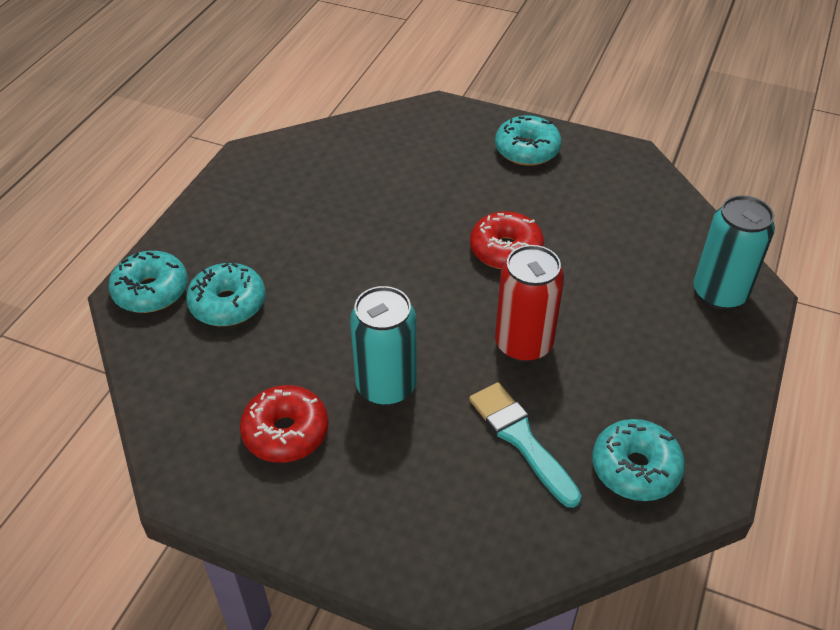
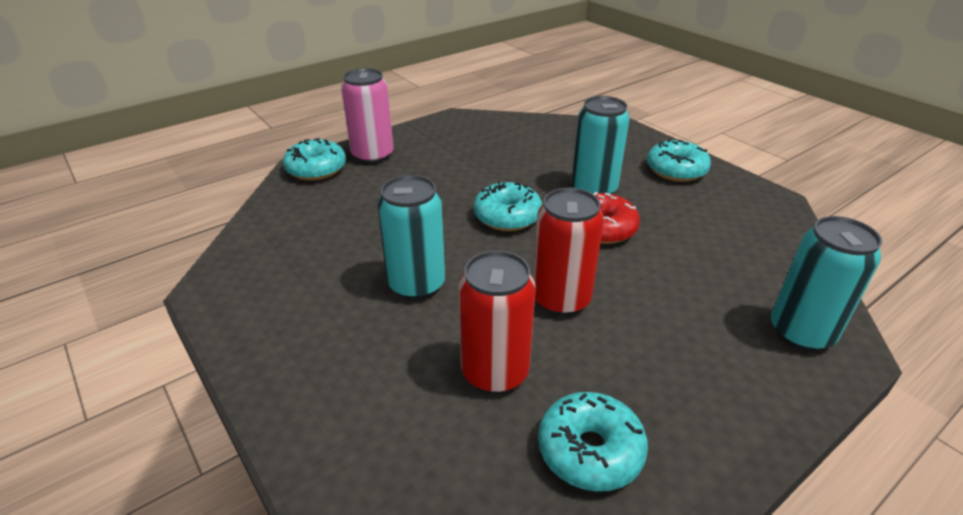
camera: 30 degrees right, 10 degrees down
turquoise donut [186,263,266,326] -> turquoise donut moved to [474,181,543,231]
red donut [240,385,329,463] -> none
turquoise brush [469,382,581,508] -> red can [459,250,536,394]
none -> pink can [341,68,394,164]
none -> turquoise can [571,96,630,194]

